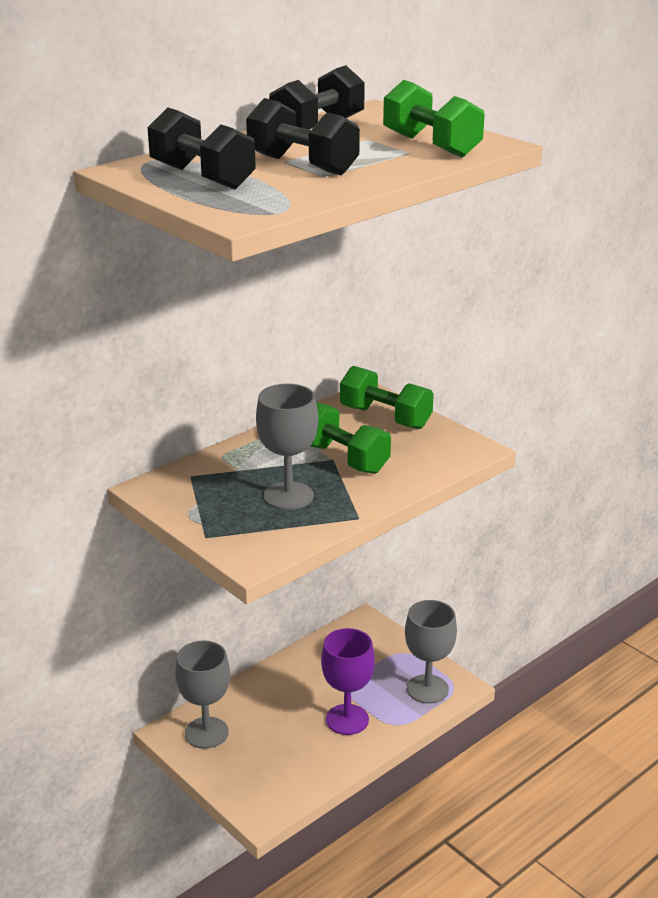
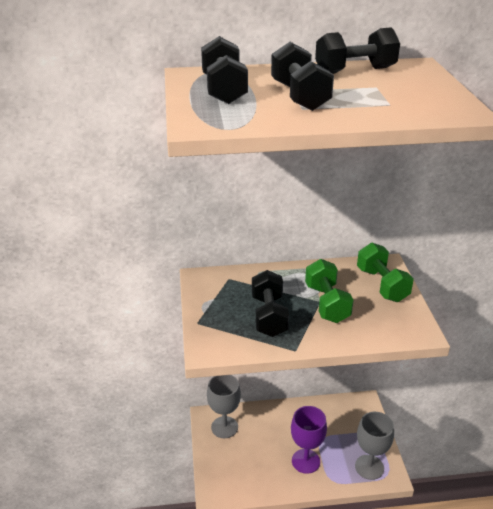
camera: 35 degrees right, 5 degrees up
grey goblet [256,384,318,510] -> black dumbbell [252,270,289,337]
green dumbbell [383,80,485,158] -> none

